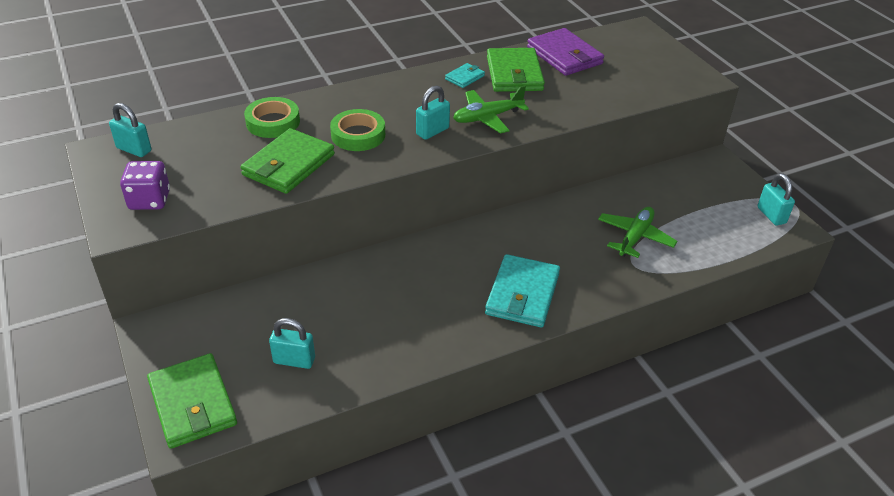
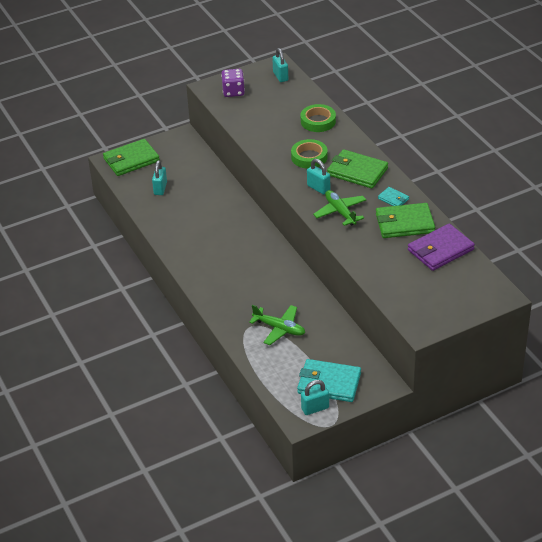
camera: 90 degrees right, 0 degrees up
turquoise padlock [109,103,152,157] -> turquoise padlock turned 45 degrees counterclockwise [272,48,288,82]
green wallet [241,128,335,194] -> green wallet moved to [327,149,388,189]
turquoise wallet [485,254,560,327] -> turquoise wallet moved to [297,359,361,402]

